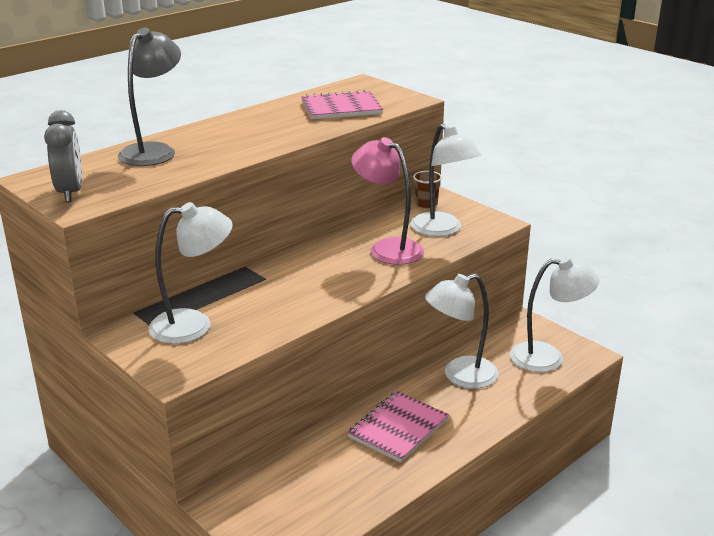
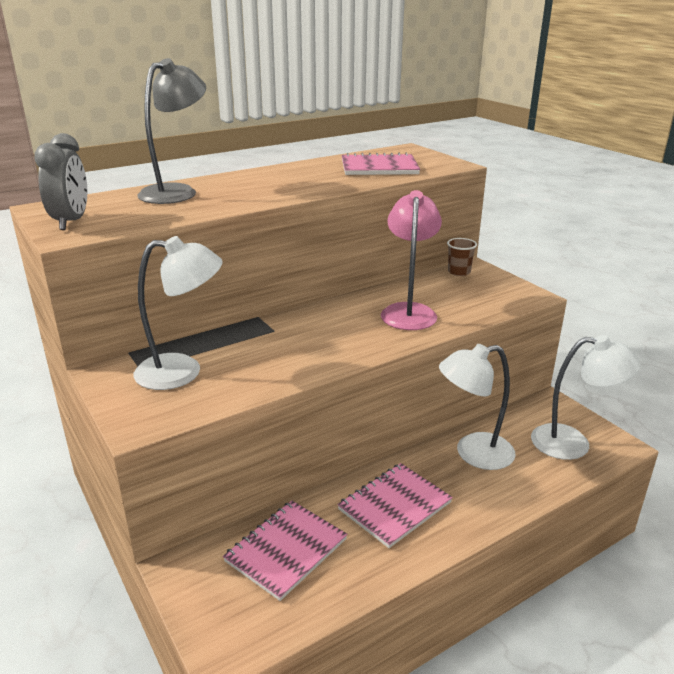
camera: 10 degrees right, 0 degrees up
pink lamp [351,137,424,265] -> pink lamp turned 45 degrees clockwise [381,190,442,330]
white lamp [411,123,481,236] -> none
none -> pink notebook [223,501,347,601]

